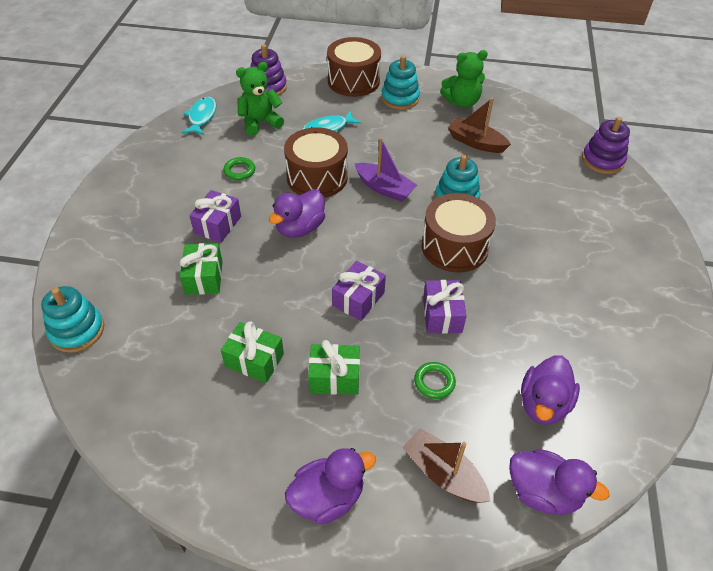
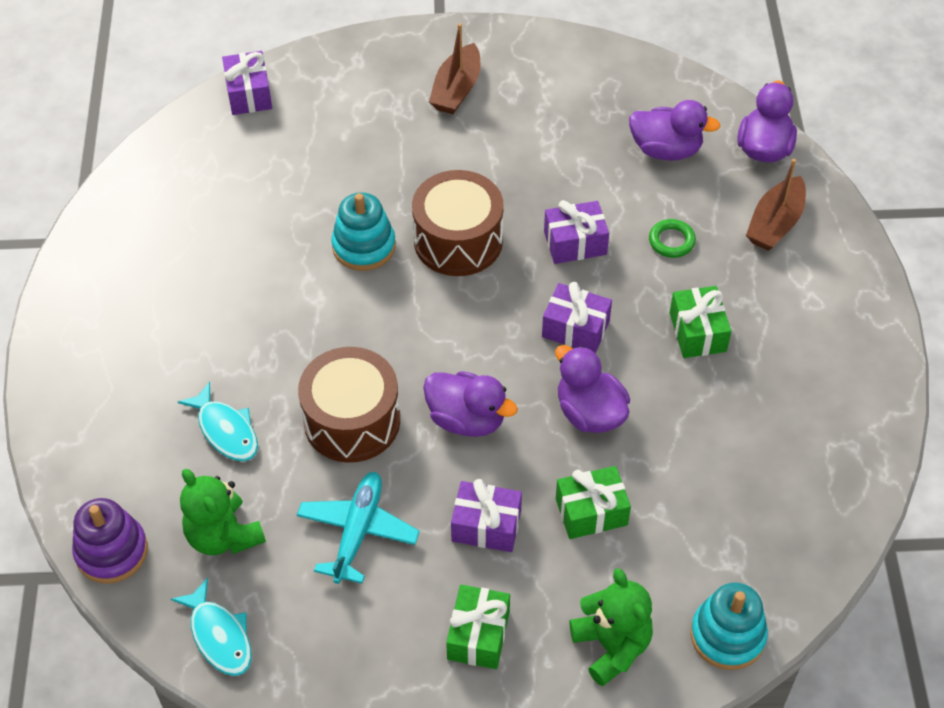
camera: 100 degrees left, 5 degrees up
turquoise fish [182,97,216,135] -> turquoise fish turned 120 degrees counterclockwise [171,578,252,676]
green gift [221,321,284,383] -> green gift moved to [446,585,510,669]
green ring [223,157,255,180] -> turquoise plane [297,472,420,584]
purple duck [285,448,376,524] -> purple duck moved to [555,345,630,433]
brown drum [327,37,381,97] -> none
purple boat [354,137,417,202] -> none
turquoise stacking toy [381,55,420,110] -> none
green teddy bear [440,50,488,108] -> green teddy bear moved to [570,568,653,686]
brown boat [448,98,511,153] -> brown boat moved to [429,23,480,114]
purple stacking toy [582,117,630,174] -> purple gift [222,51,272,115]

